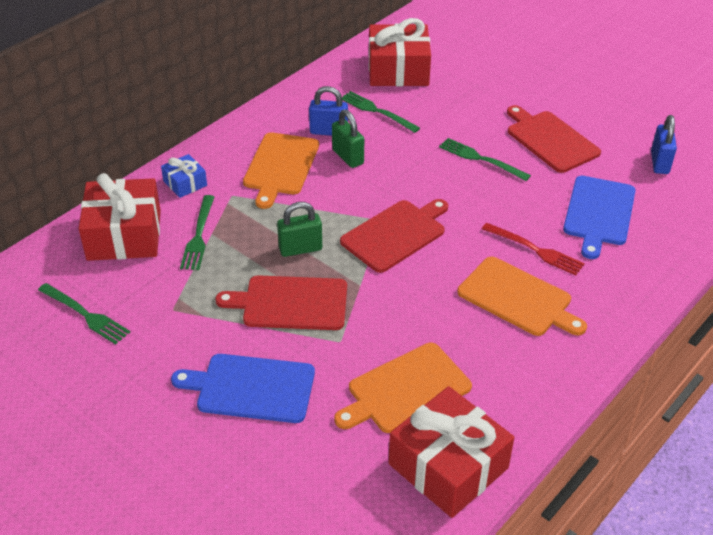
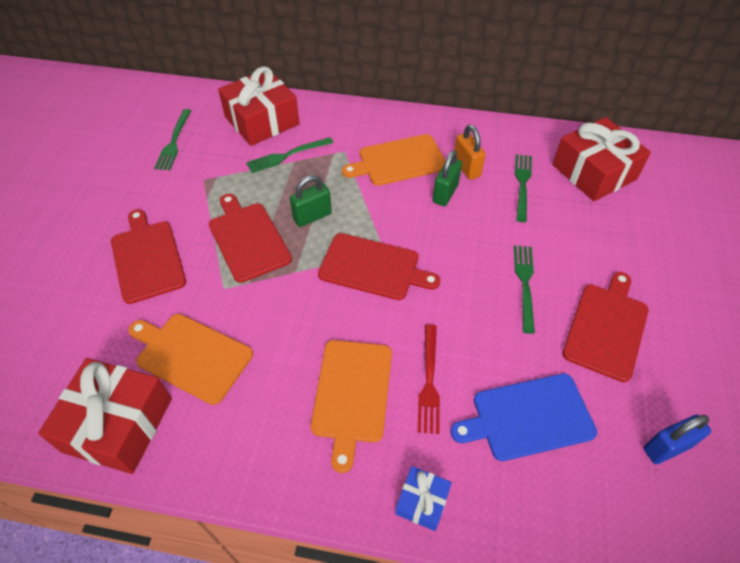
camera: 60 degrees right, 10 degrees up
blue gift [161,154,207,198] -> blue gift moved to [395,466,452,531]
blue cutting board [171,354,315,423] -> red cutting board [111,209,186,304]
green padlock [277,202,322,257] -> green padlock turned 75 degrees counterclockwise [290,175,332,227]
blue padlock [309,86,348,136] -> orange padlock [454,124,486,180]

